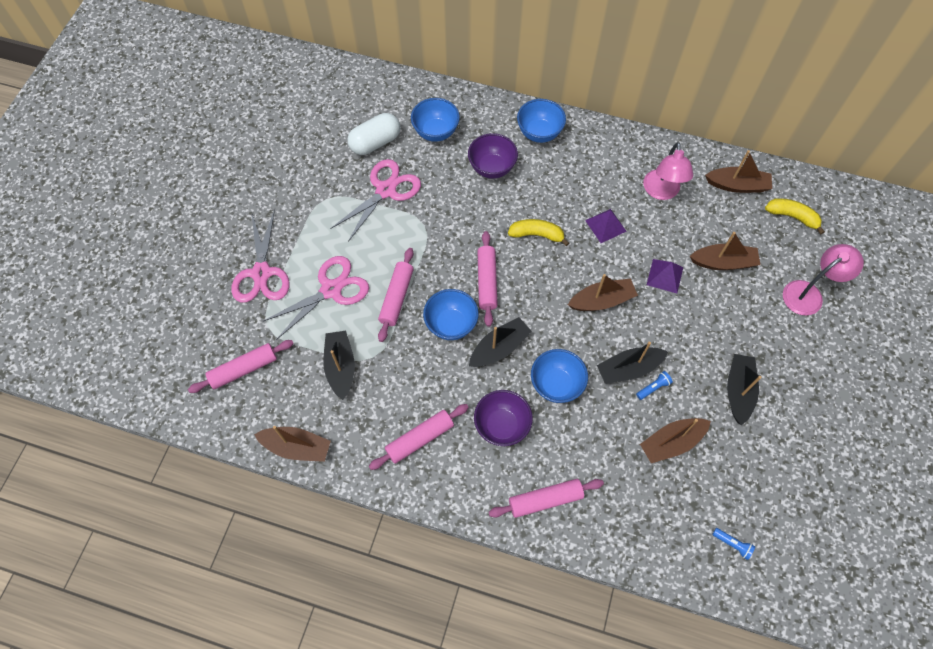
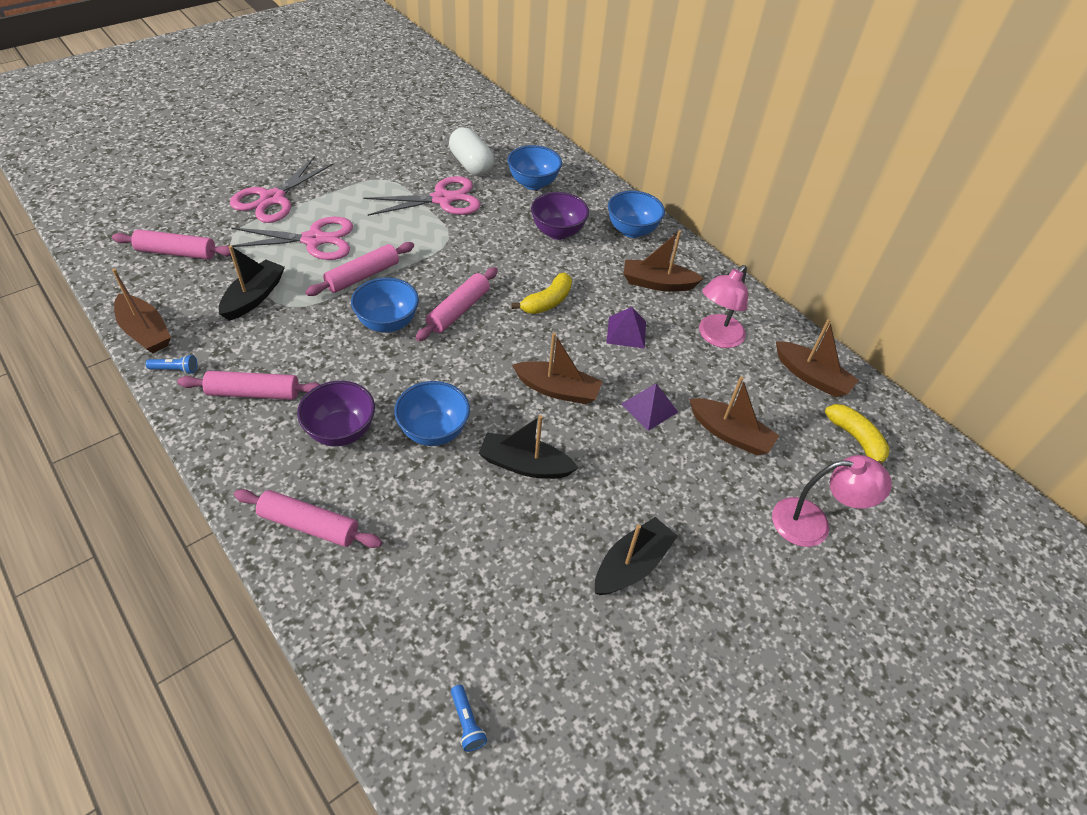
camera: 30 degrees right, 15 degrees down
white capsule [347,113,400,155] -> white capsule turned 60 degrees clockwise [449,127,494,176]
black boat [469,317,532,367] -> none
yellow banana [508,219,569,246] -> yellow banana turned 90 degrees clockwise [511,273,572,314]
blue flashlight [636,371,673,400] -> blue flashlight moved to [146,355,197,374]
brown boat [640,418,711,463] -> brown boat moved to [624,230,704,292]

